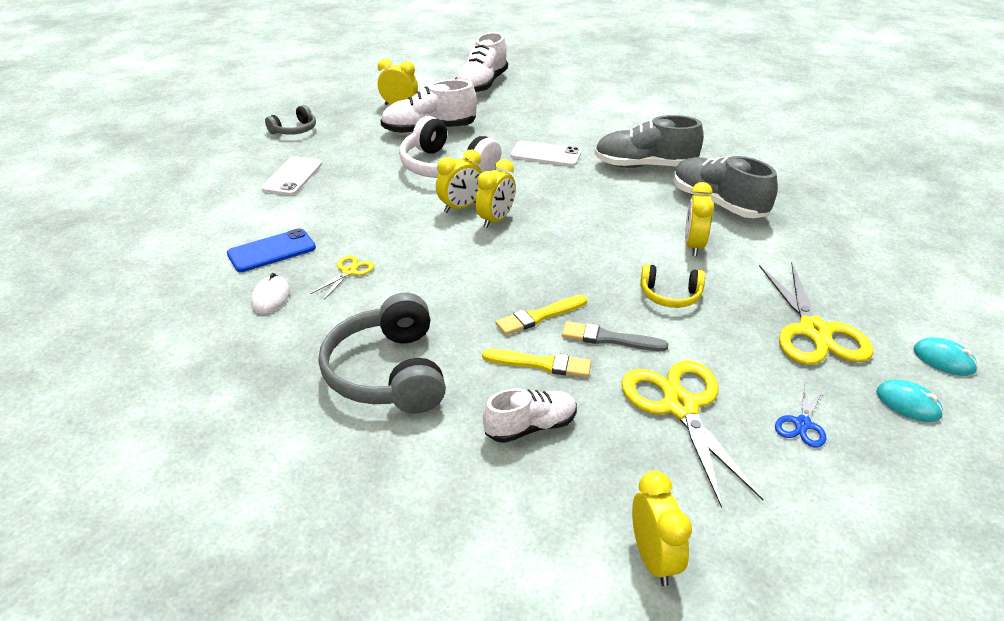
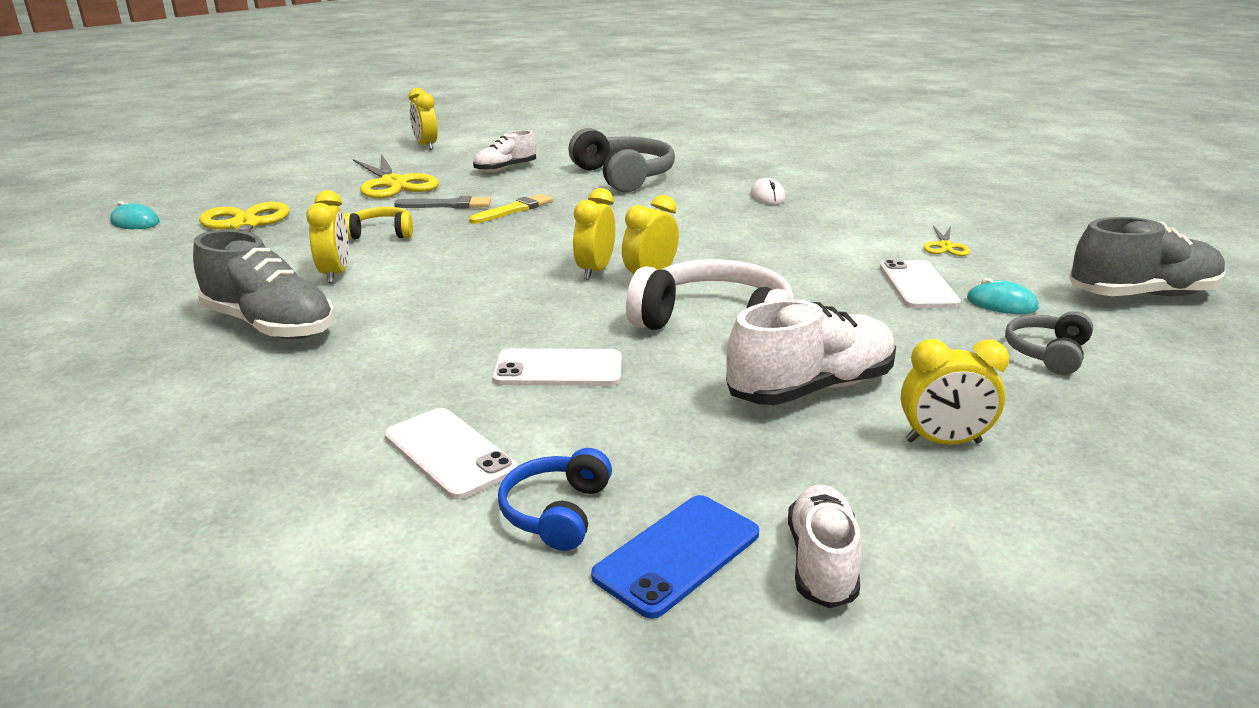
camera: 165 degrees right, 10 degrees down
blue phone [227,228,316,272] -> blue phone moved to [591,495,759,619]
yellow scissors [311,255,374,300] -> yellow scissors moved to [923,226,970,256]
white shoe [455,32,508,94] -> white shoe [788,485,862,608], size x0.62
yellow brush [482,349,591,377] -> none
grey shoe [595,115,704,168] -> grey shoe moved to [1069,217,1226,296]
blue scissors [775,383,826,447] -> none
turquoise mouse [876,380,943,422] -> turquoise mouse moved to [967,278,1039,314]
none -> white phone [384,408,517,499]
none -> blue headphones [498,448,612,551]

